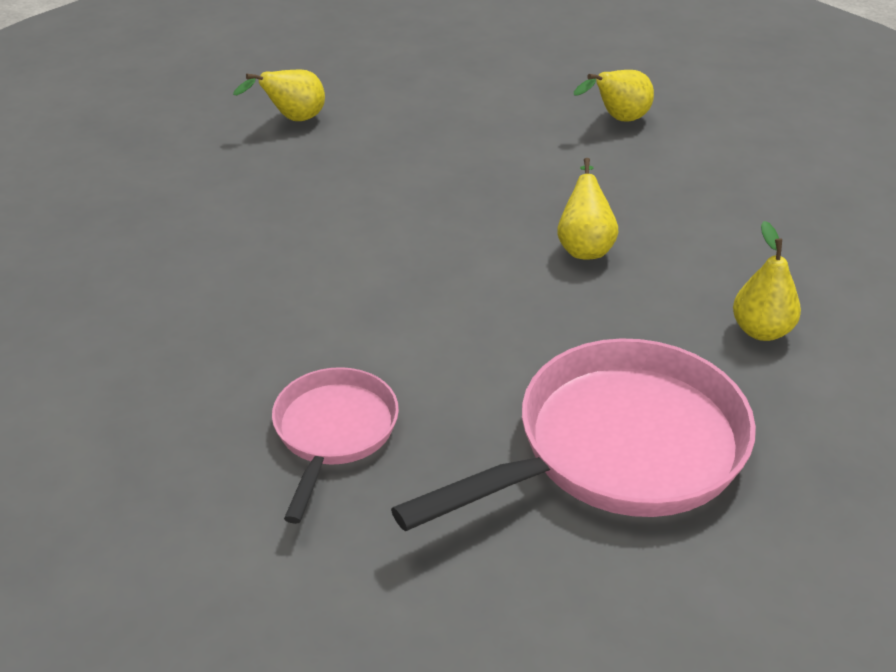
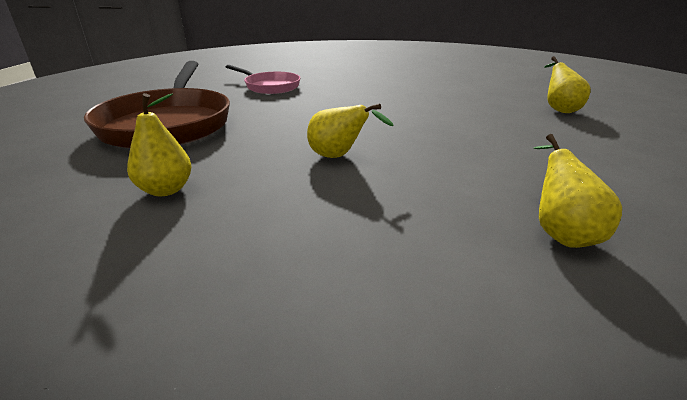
camera: 115 degrees right, 10 degrees down
pink pan [391,338,756,531] -> brown pan [84,61,230,149]

